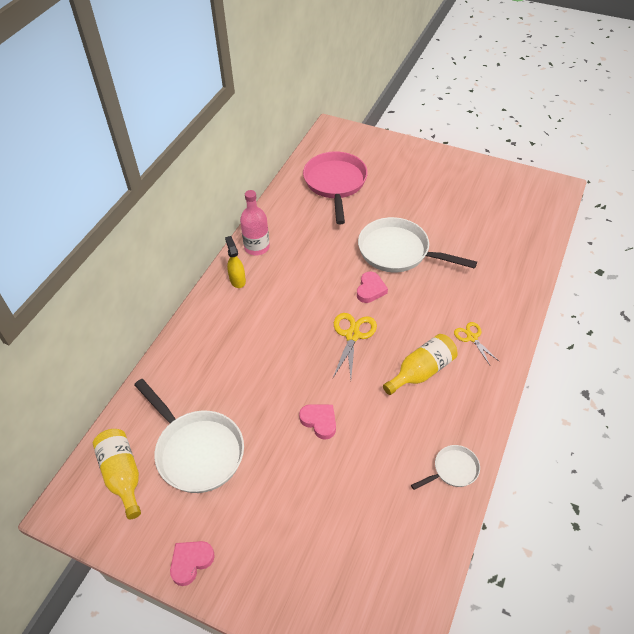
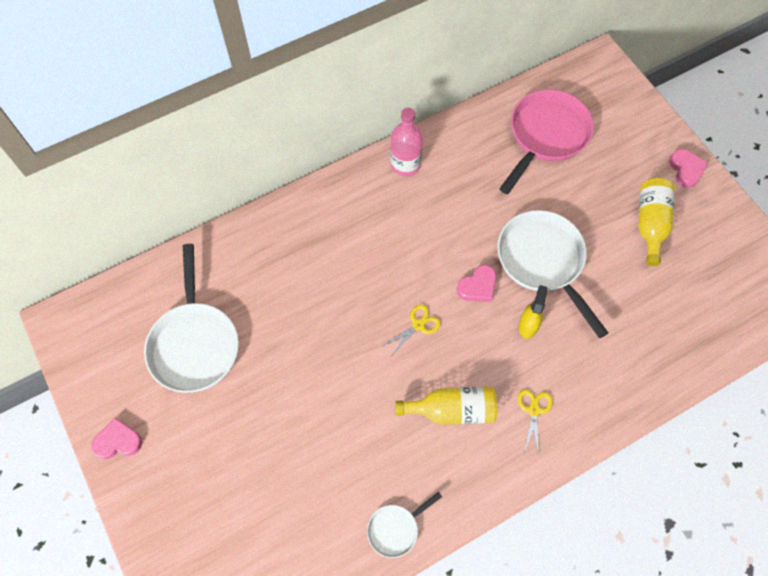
camera: 35 degrees right, 15 degrees up
yellow bottle [93,429,141,519] -> yellow bottle moved to [638,178,674,266]
yellow spray bottle [225,236,246,288] -> yellow spray bottle moved to [519,285,547,339]
pink heart [299,404,336,440] -> pink heart moved to [669,149,708,188]
yellow scissors [333,313,377,379] -> yellow scissors [383,305,441,355], size x0.65
white pan [411,445,480,490] -> white pan turned 135 degrees clockwise [367,492,442,558]

